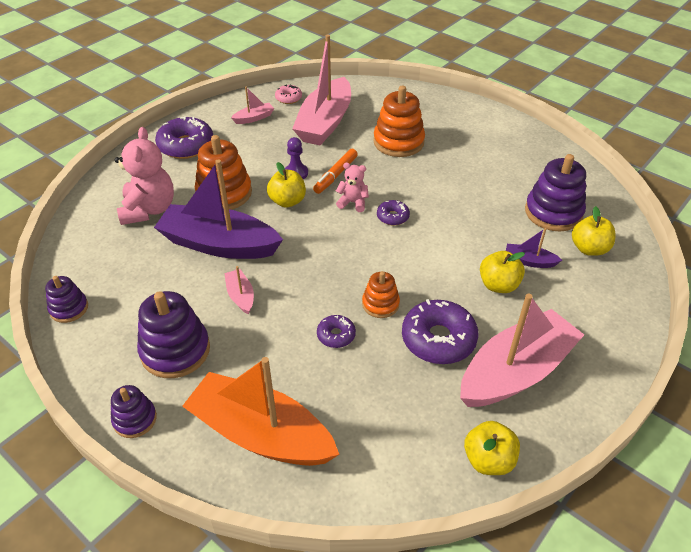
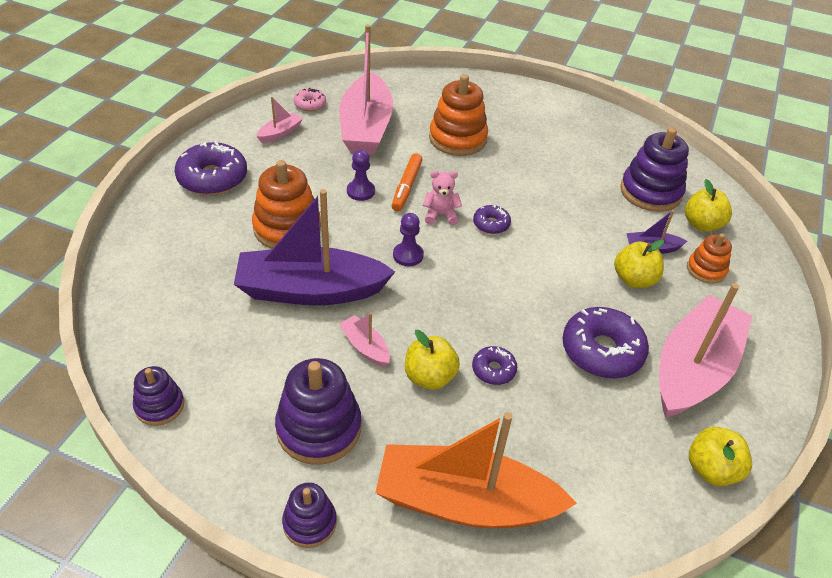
camera: 20 degrees left, 0 degrees up
pink teddy bear [115,127,174,225] -> none
yellow apple [267,162,306,208] -> yellow apple moved to [405,330,460,390]
orange stacking toy [362,271,400,318] -> orange stacking toy moved to [687,233,732,284]
none -> purple pawn [393,213,424,266]

